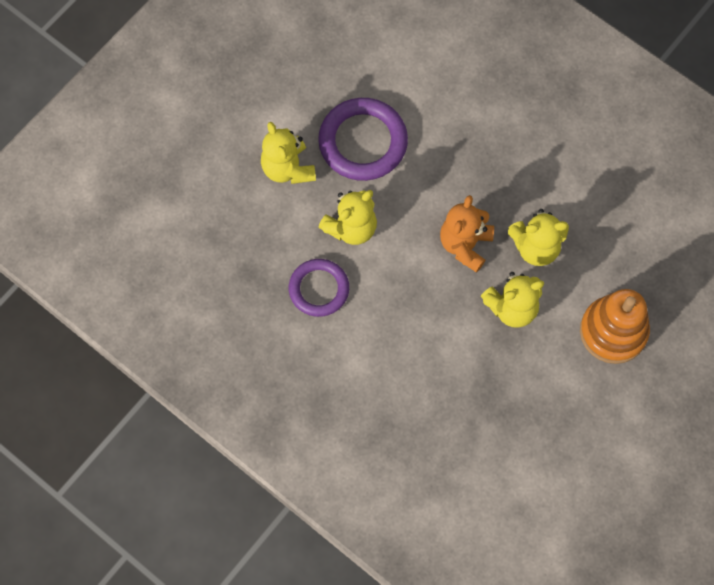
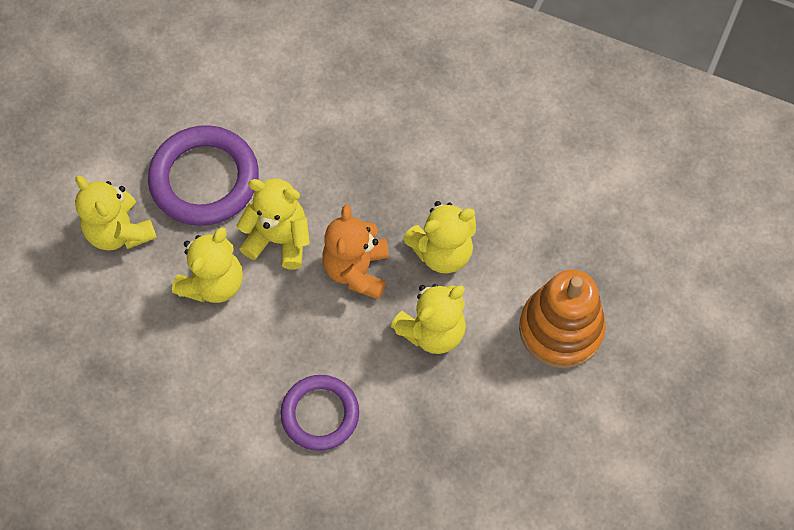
camera: 15 degrees left, 5 degrees down
purple ring [289,259,349,317] -> purple ring moved to [280,375,359,451]
none -> yellow teddy bear [236,179,310,269]

